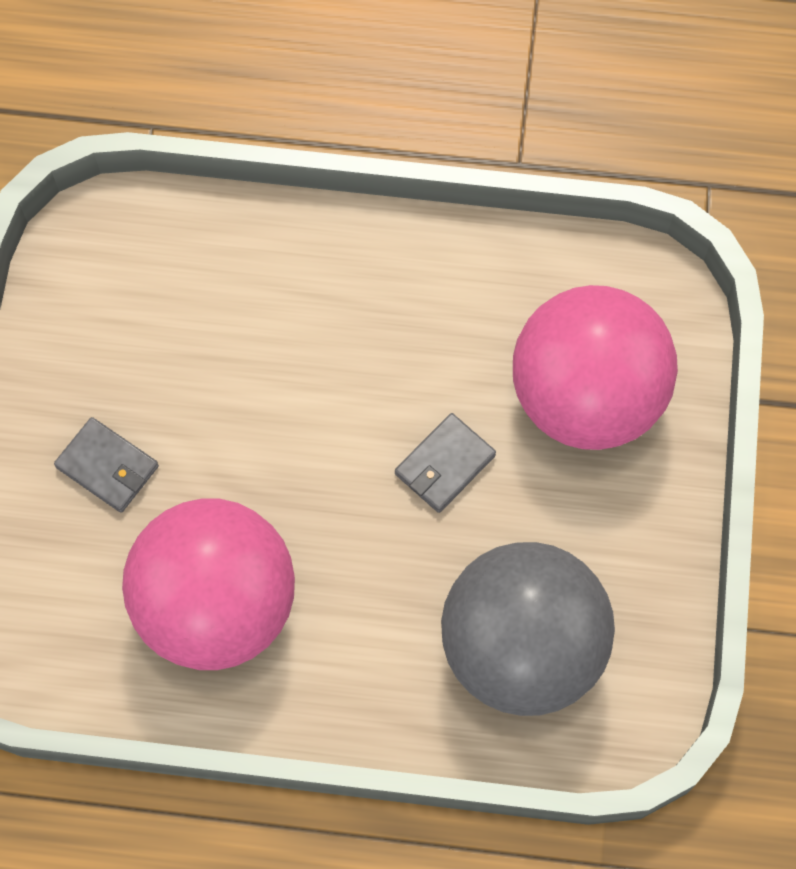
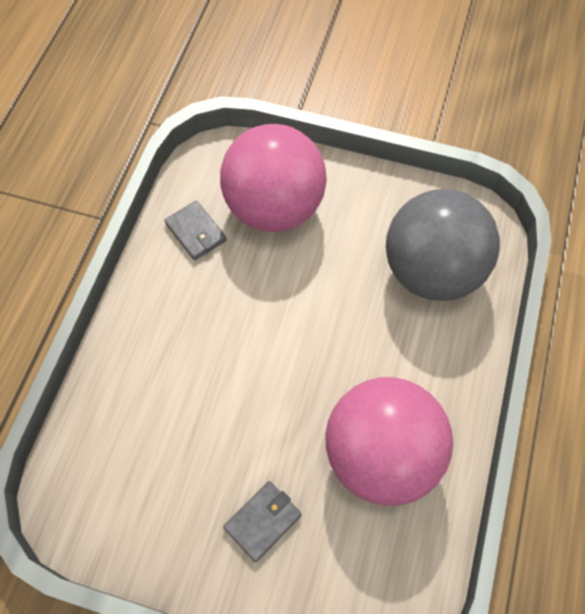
camera: 80 degrees left, 5 degrees down
grey wallet [395,413,496,513] -> grey wallet moved to [164,201,227,261]

